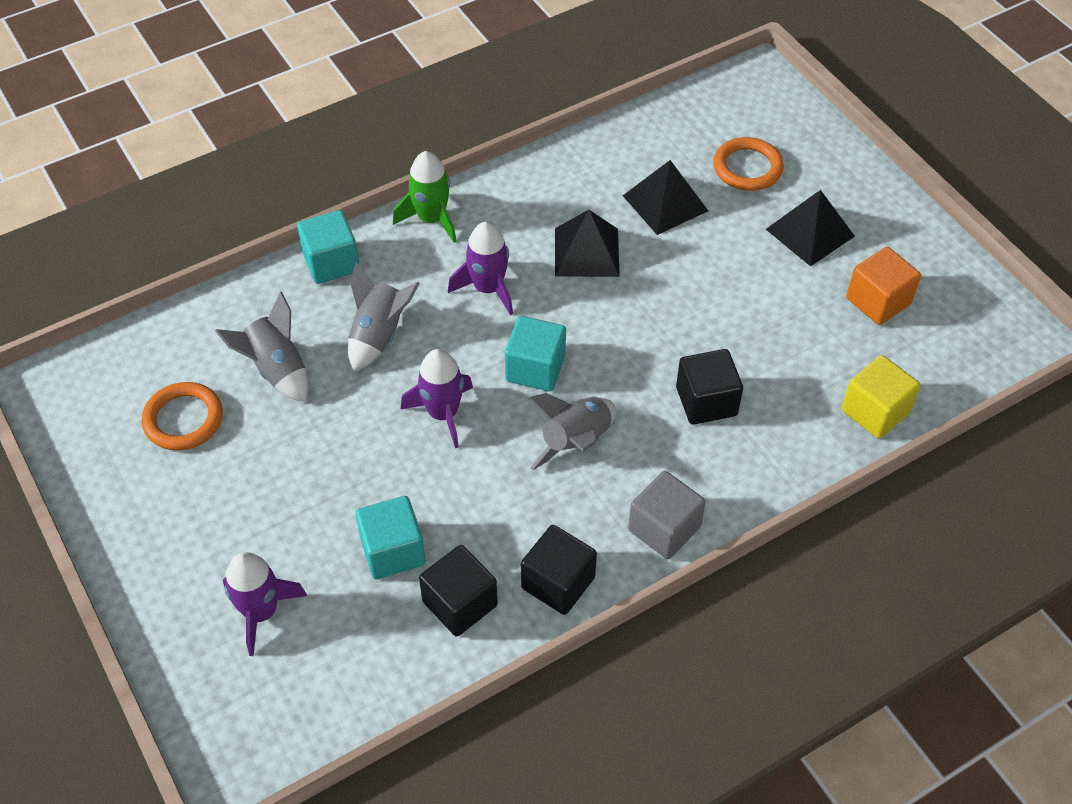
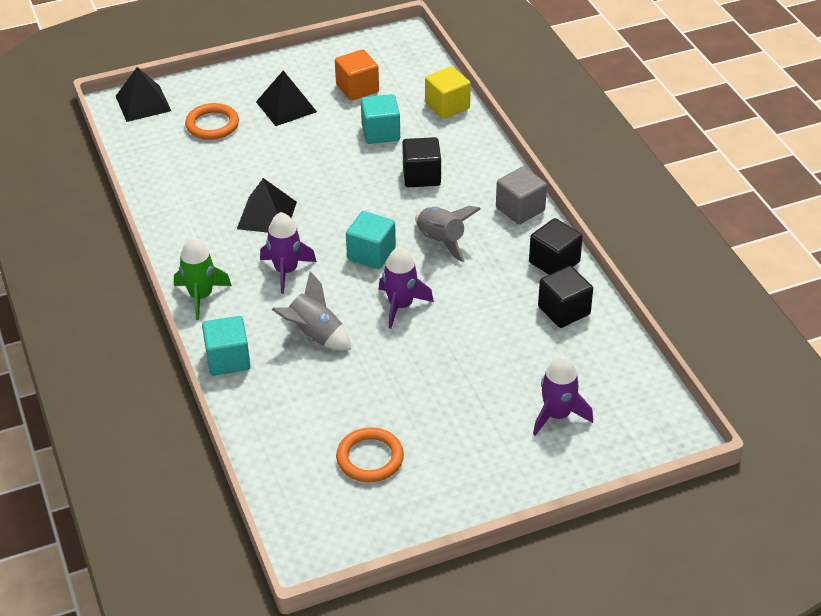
camera: 80 degrees left, 10 degrees down
grey rocket [215,292,309,402] -> none
turquoise cube [355,496,425,579] -> turquoise cube moved to [361,94,400,144]
black pyramid [623,160,708,235] -> black pyramid moved to [116,67,171,122]

